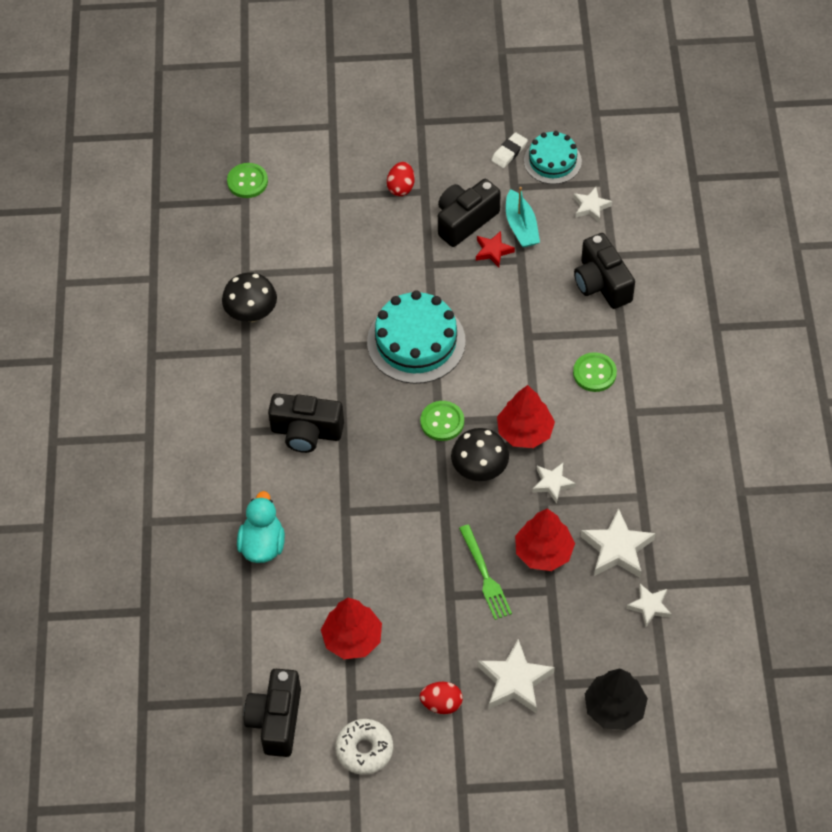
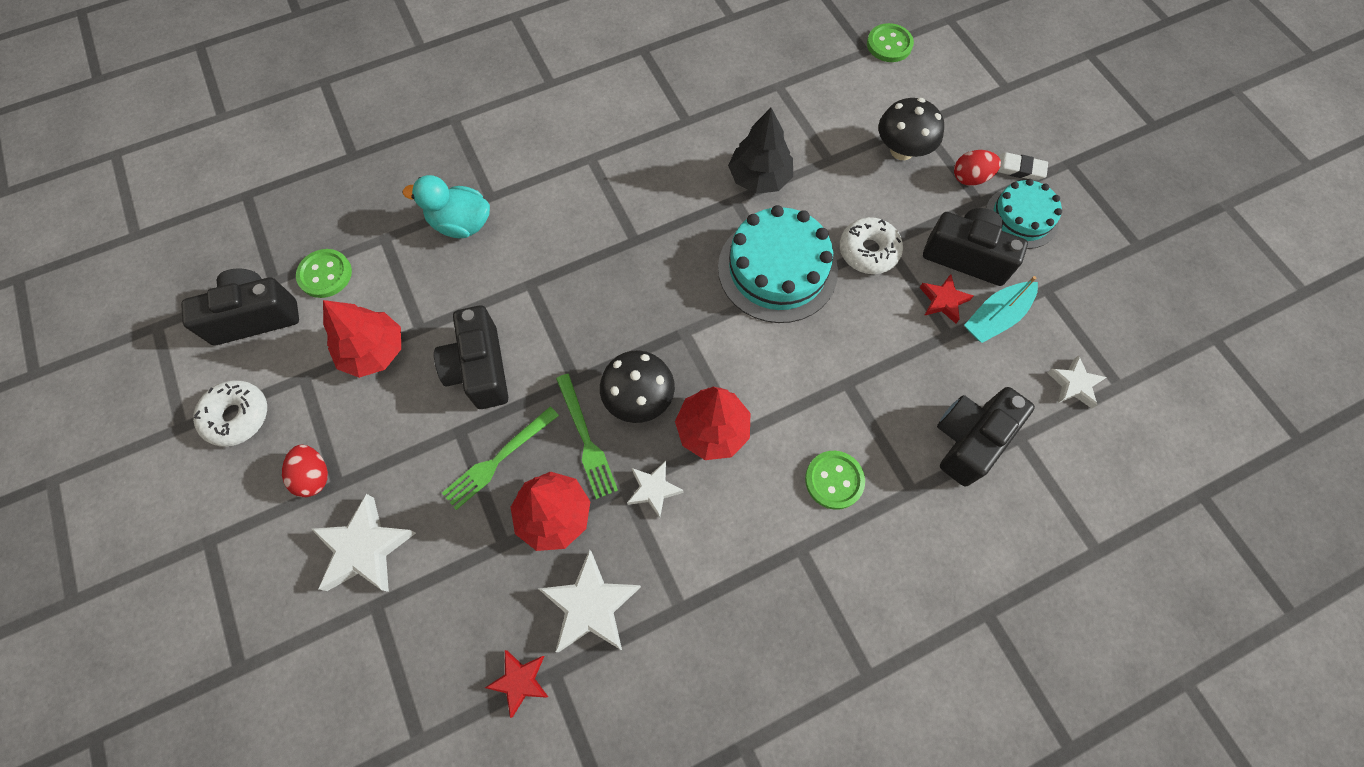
camera: 65 degrees right, 10 degrees up
black mushroom [222,272,277,322] -> black mushroom moved to [878,98,944,160]
turquoise duck [237,491,285,563] -> turquoise duck turned 150 degrees counterclockwise [403,175,490,238]
black camera [268,393,344,453] -> black camera moved to [434,305,508,409]
green button [420,401,464,441] -> green button moved to [296,249,352,298]
white eraser [491,132,528,168] -> white eraser moved to [998,152,1048,181]
turquoise cake [524,131,582,184] -> turquoise cake moved to [986,179,1062,249]
black tree [585,669,648,730] -> black tree moved to [728,108,793,194]
white star [626,584,671,627] -> red star [485,650,548,718]
none -> green fork [556,374,618,499]
none -> white donut [840,217,903,274]

